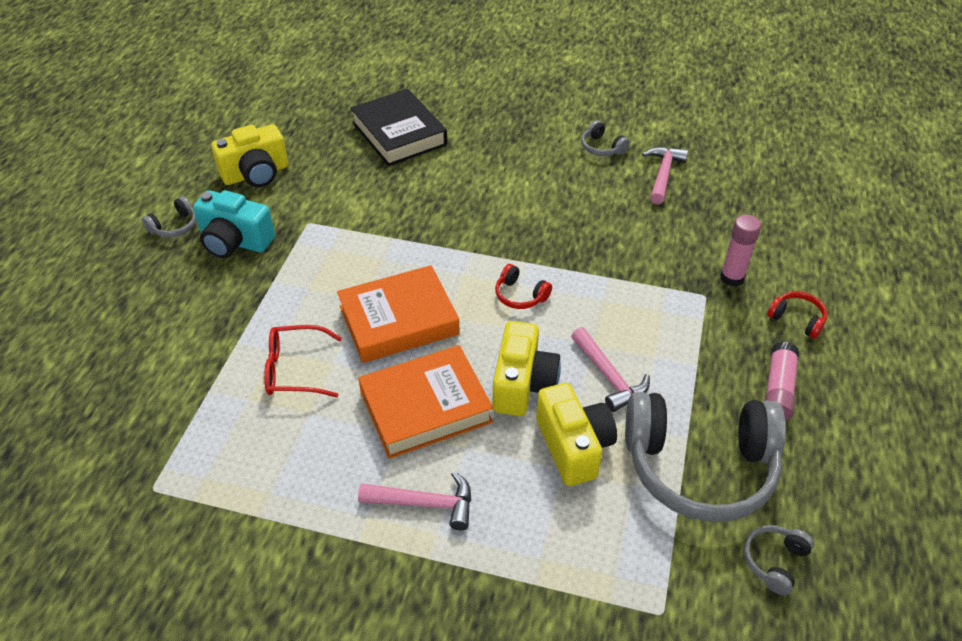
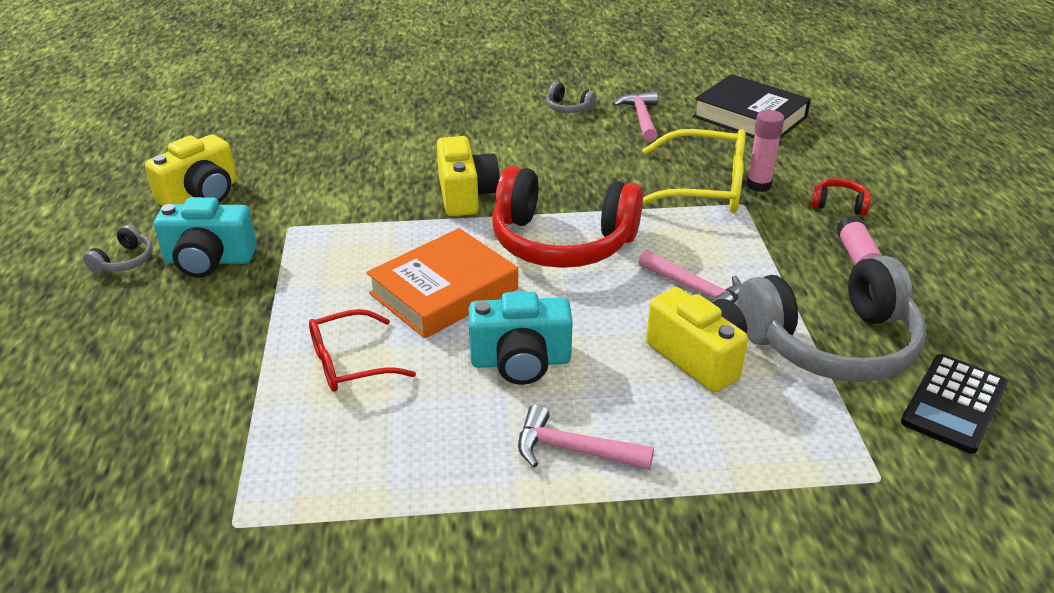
camera: 20 degrees left, 10 degrees down
black book [350,89,447,166] -> black book moved to [693,74,811,139]
orange book [358,345,493,459] -> turquoise camera [469,291,573,385]
pink hammer [358,471,471,530] -> pink hammer turned 150 degrees counterclockwise [518,404,654,470]
yellow camera [493,321,561,416] -> yellow camera moved to [437,136,500,216]
red headphones [495,264,552,309] -> red headphones [492,166,643,268], size x2.48
grey headphones [744,525,814,595] -> black calculator [901,354,1008,454]
none -> yellow glasses [642,129,746,213]

